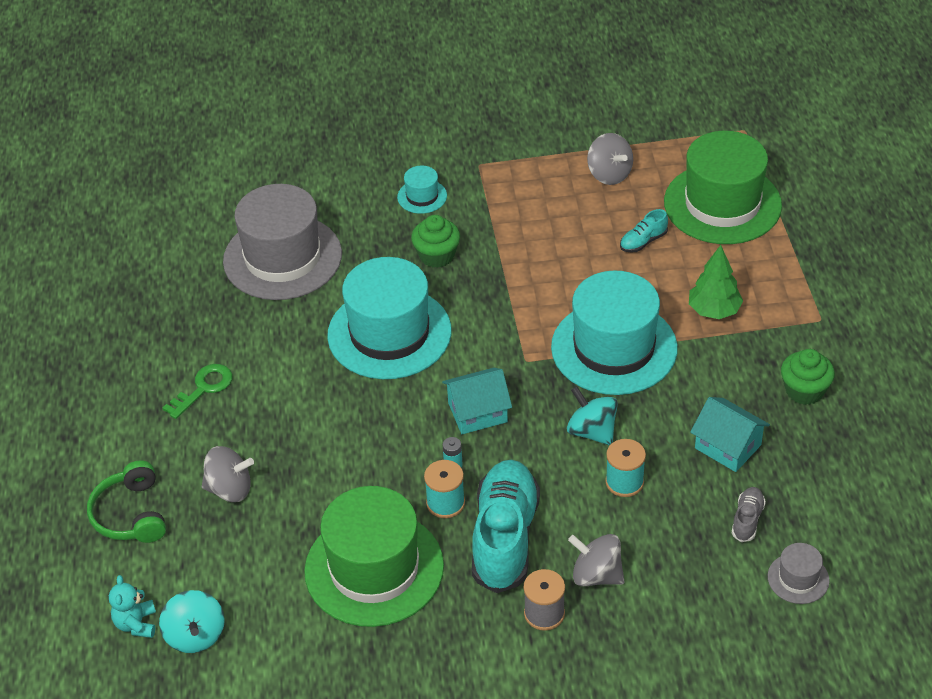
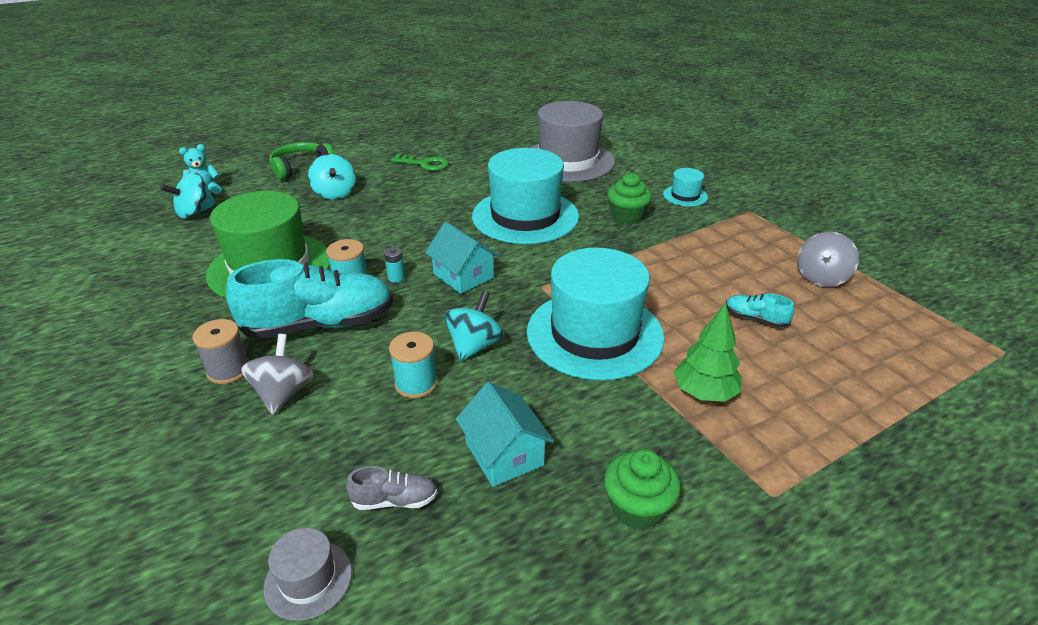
camera: 65 degrees right, 10 degrees down
grey spinning top [202,446,254,502] -> turquoise spinning top [308,154,356,200]
green hat [664,131,782,244] -> none
turquoise house [690,397,770,472] -> turquoise house turned 45 degrees counterclockwise [456,382,554,487]

